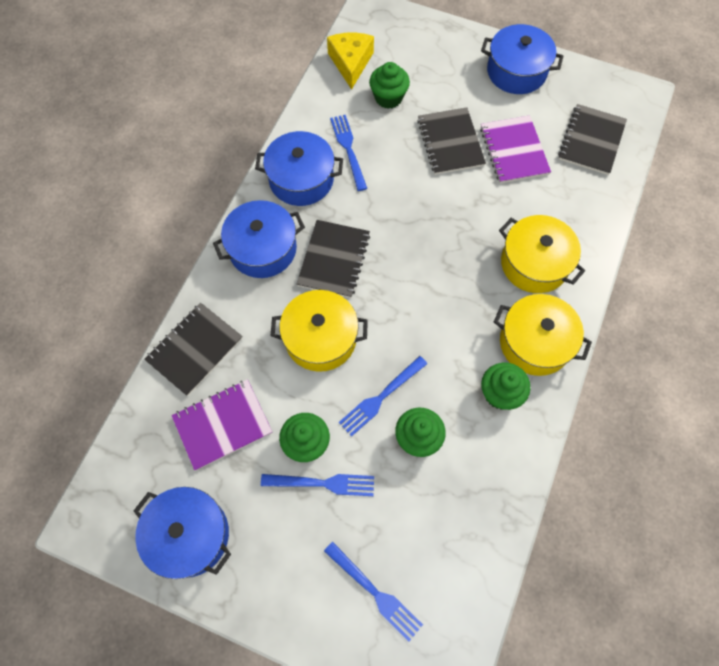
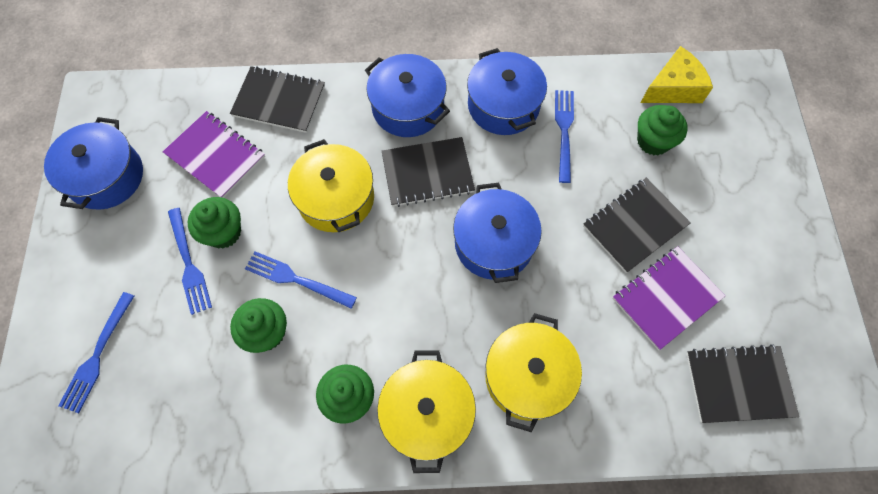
camera: 65 degrees right, 0 degrees up
blue fork [330,115,367,191] -> blue fork turned 45 degrees counterclockwise [555,90,574,183]
blue pot [481,24,563,94] -> blue pot moved to [453,183,542,283]

